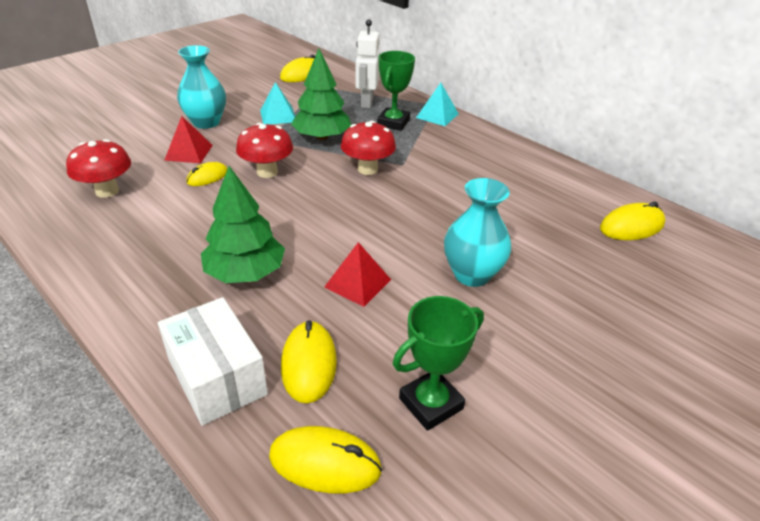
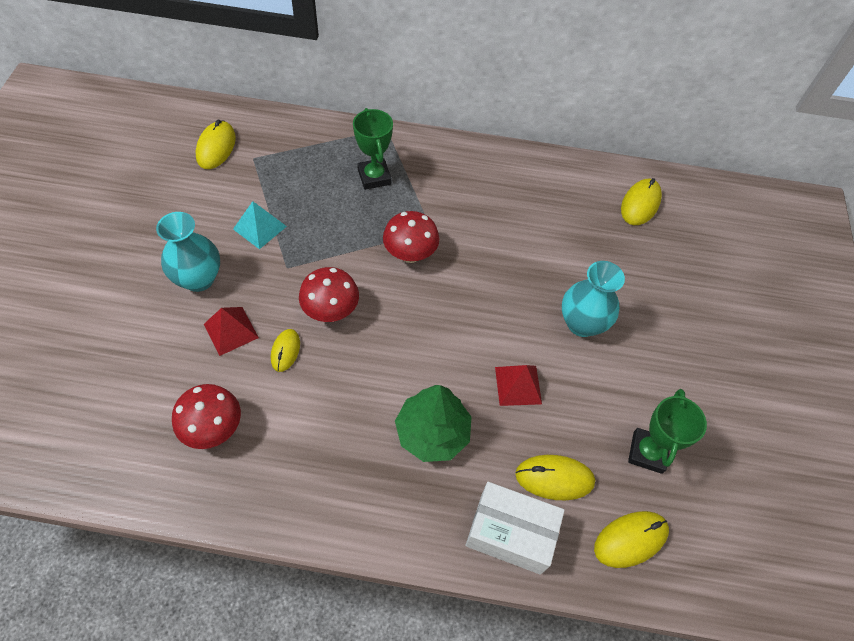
camera: 40 degrees left, 20 degrees up
yellow mouse [281,320,337,403] -> yellow mouse turned 45 degrees counterclockwise [515,455,595,500]
green tree [291,49,351,141] -> none
white robot [355,19,380,108] -> none
turquoise pyramid [416,83,459,126] -> none

